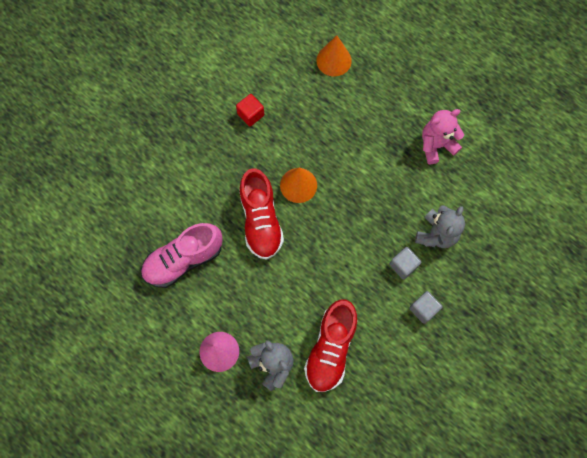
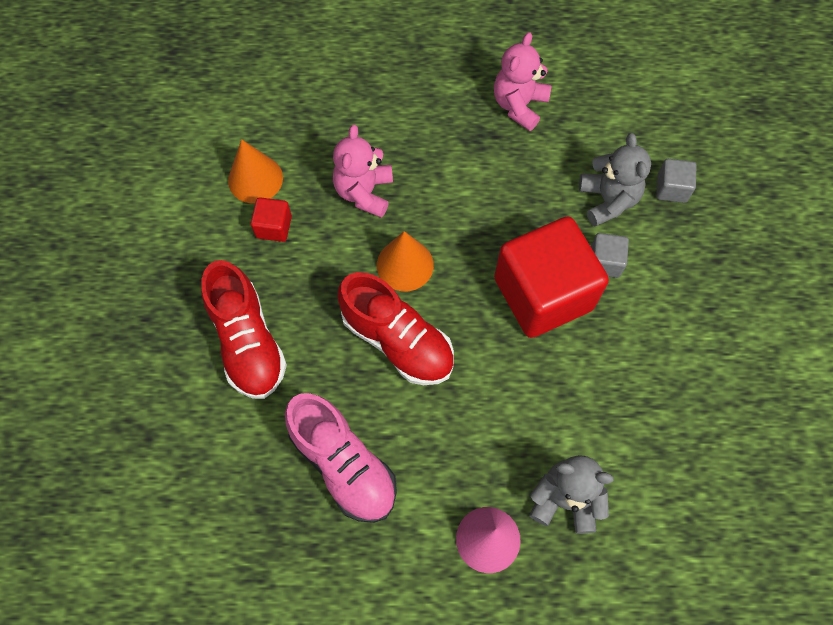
camera: 40 degrees left, 5 degrees down
pink shoe [141,223,223,288] -> pink shoe turned 60 degrees counterclockwise [285,393,397,523]
red shoe [304,299,358,392] -> red shoe moved to [201,260,287,399]
orange cone [316,35,352,76] -> orange cone moved to [228,139,283,203]
grey cube [409,291,443,324] -> grey cube moved to [656,159,697,203]
none -> pink teddy bear [333,125,393,218]
none -> red cube [494,217,609,338]

